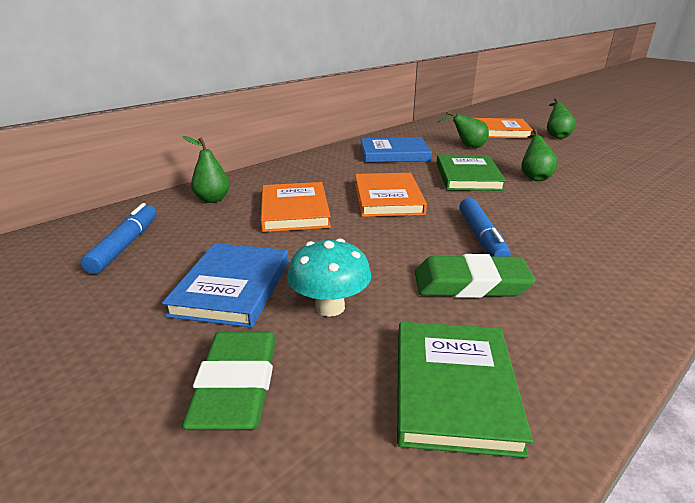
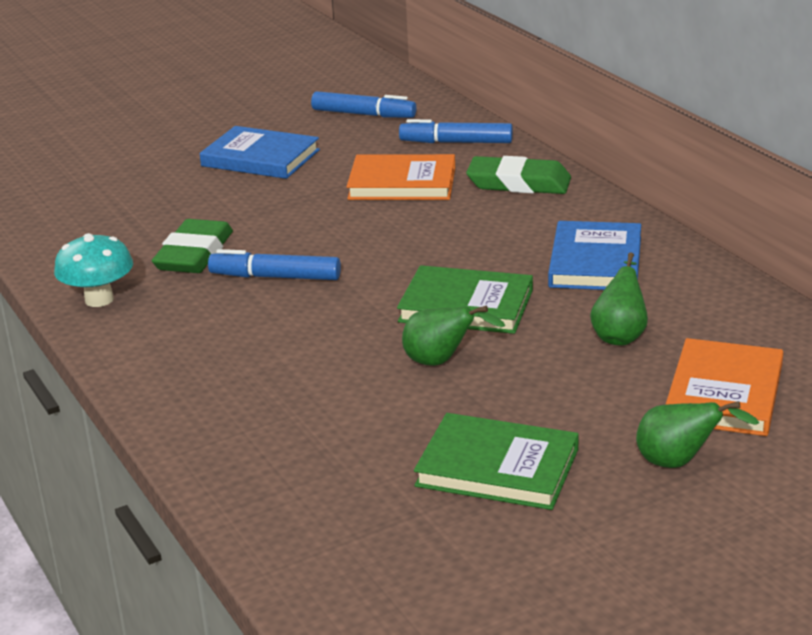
camera: 105 degrees right, 0 degrees up
green eraser [182,331,276,430] -> green eraser moved to [466,156,571,194]
green pear [183,136,230,203] -> blue marker [399,119,513,143]
turquoise mushroom [287,239,371,317] -> turquoise mushroom moved to [54,233,133,307]
orange book [355,173,427,217] -> none
green book [397,322,533,458] -> green book moved to [414,413,579,510]

